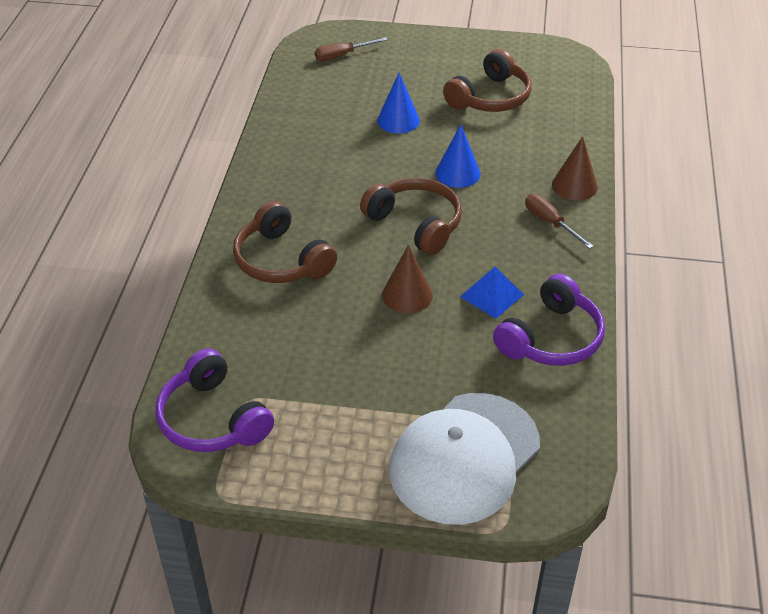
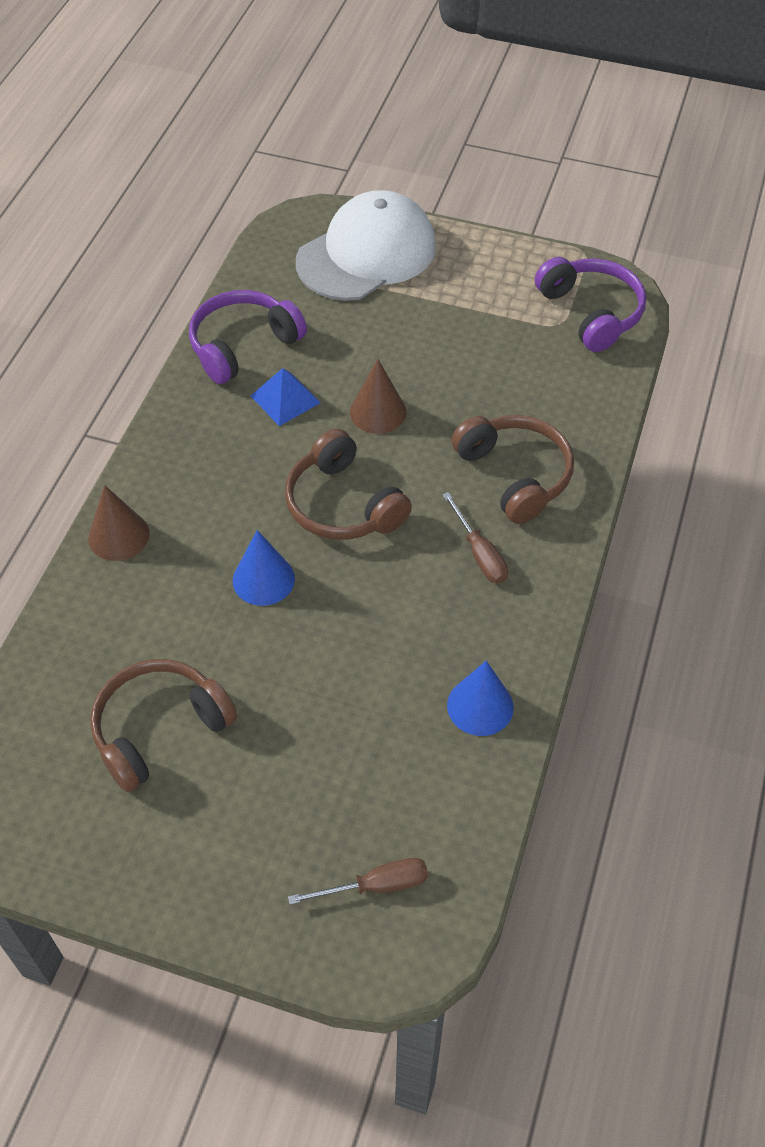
camera: 170 degrees left, 10 degrees up
blue cone [377,72,420,134] -> blue cone moved to [447,661,514,736]
brown screwdriver [525,194,594,249] -> brown screwdriver moved to [443,492,508,583]

